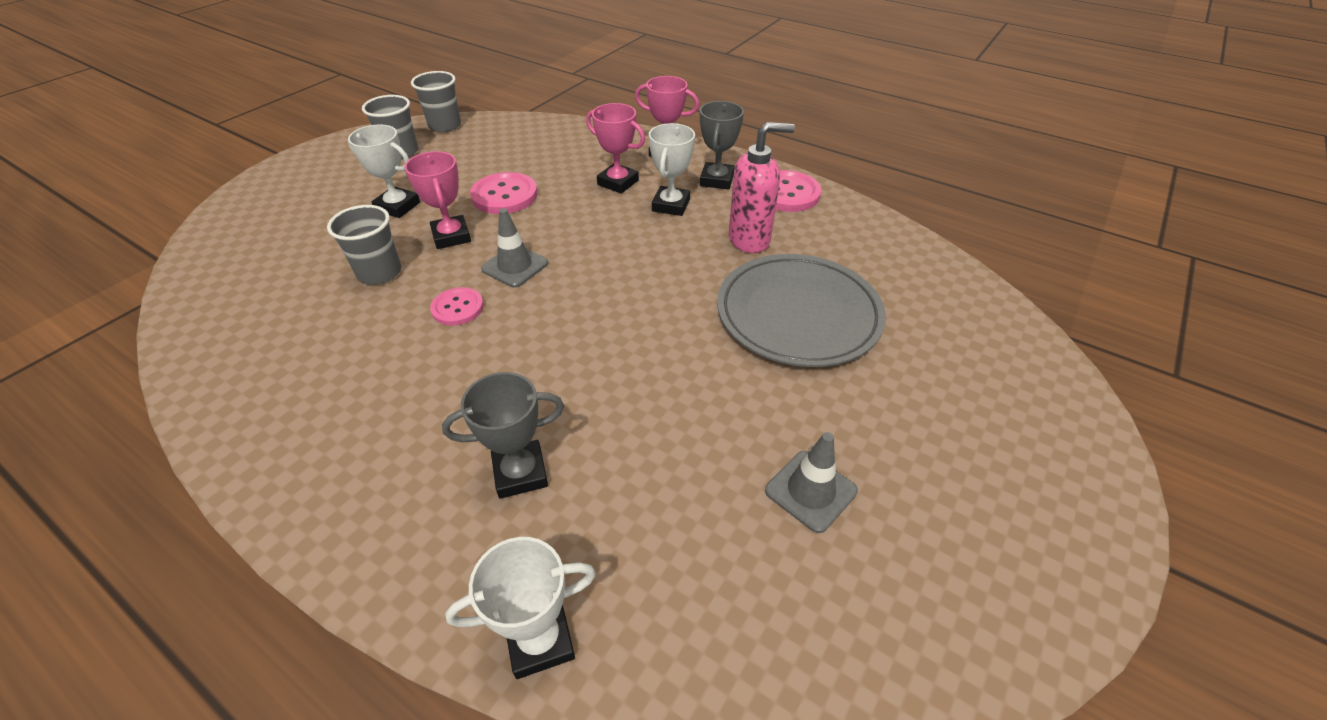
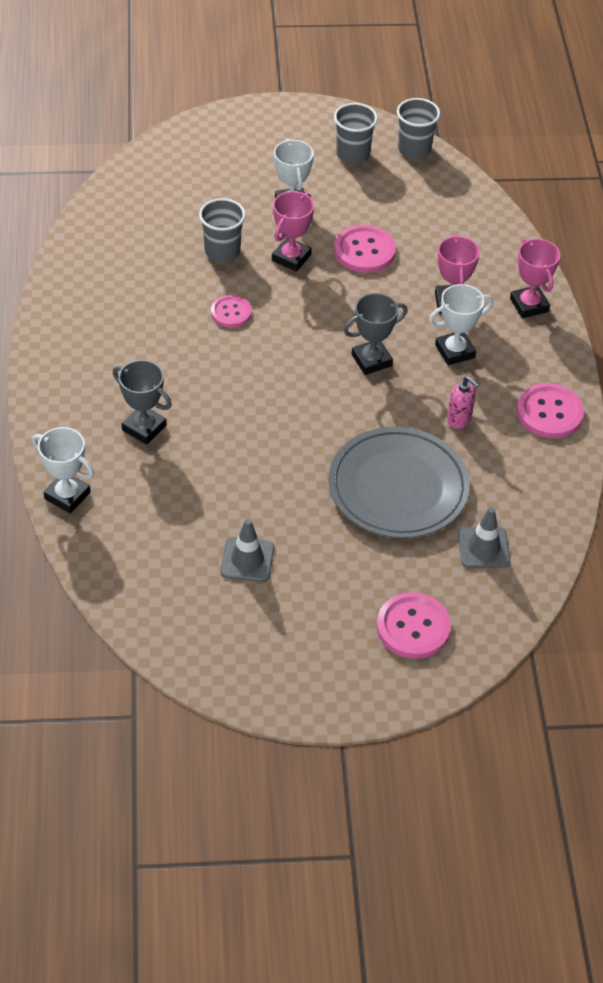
camera: 50 degrees right, 5 degrees up
grey traffic cone [481,208,548,288] -> grey traffic cone moved to [458,507,511,568]
grey trophy [700,101,744,190] -> grey trophy moved to [343,293,408,375]
pink soap dispenser [729,122,795,253] -> pink soap dispenser [447,376,479,429], size x0.58
none -> pink button [377,592,451,659]

